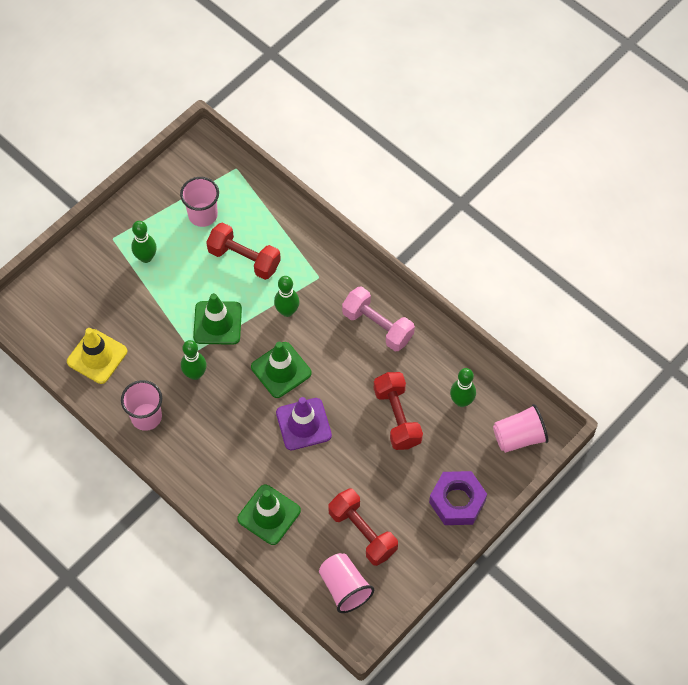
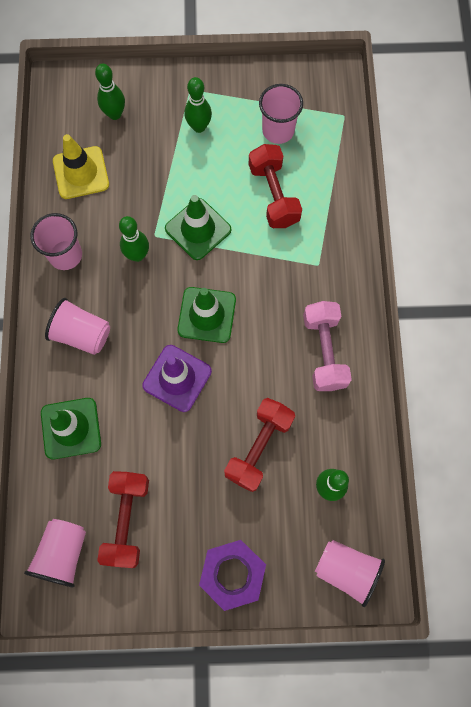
camera: 45 degrees right, 10 degrees up
green bowling pin [274,276,299,317] -> green bowling pin moved to [95,64,125,120]
none -> pink cup [45,298,110,355]

